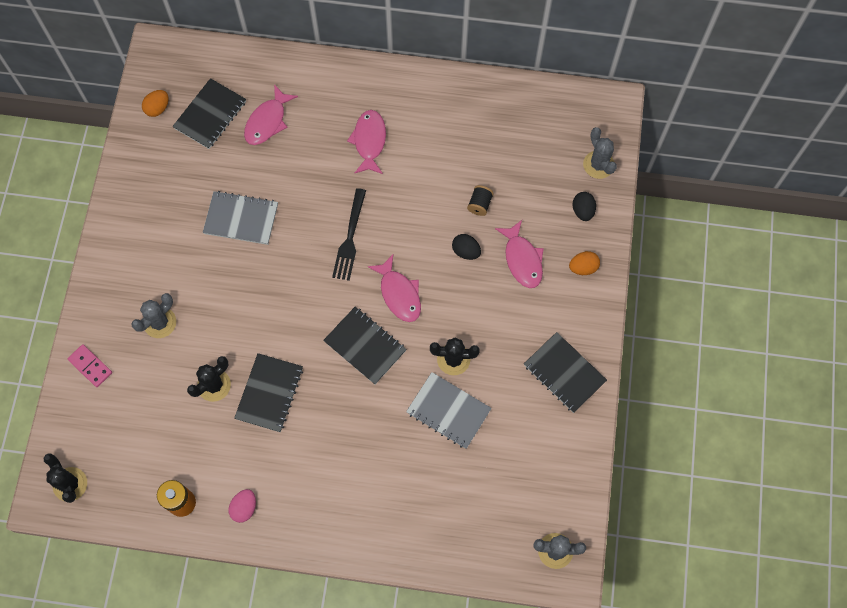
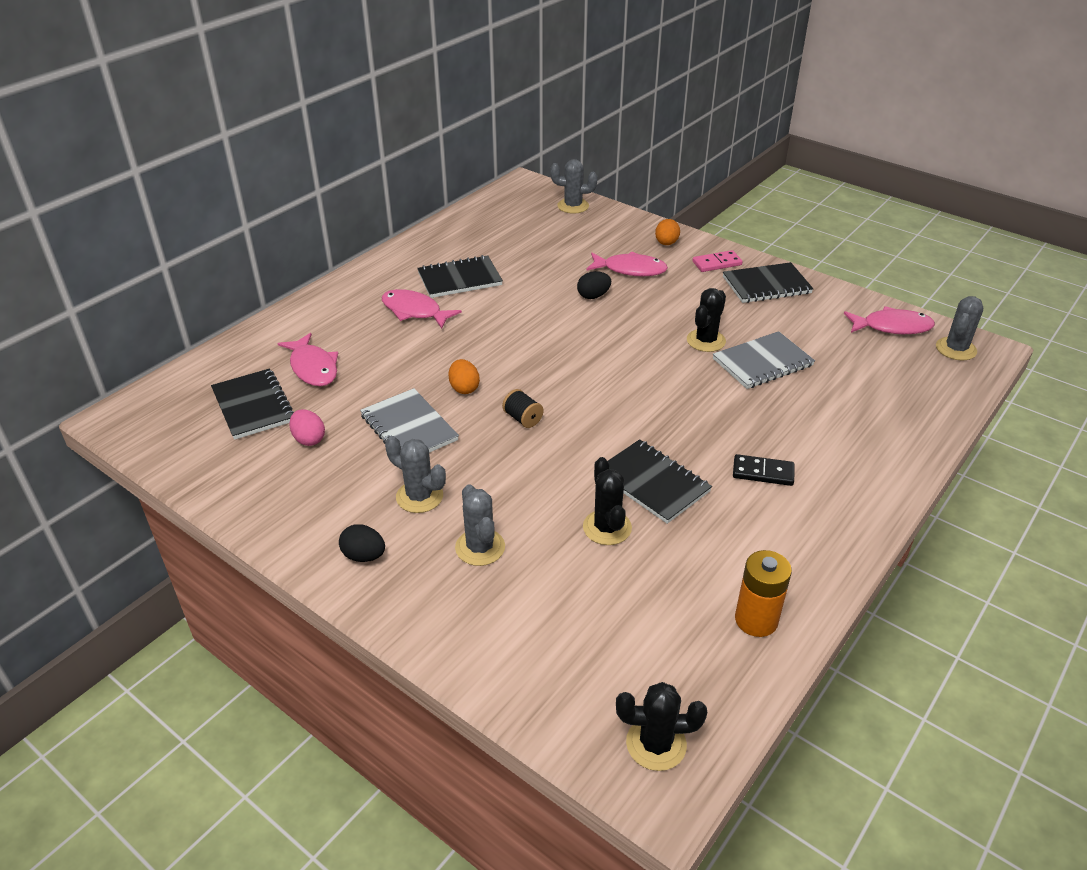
camera: 60 degrees left, 30 degrees down
pink domino [68,344,112,387] -> pink domino moved to [692,250,743,272]
orange egg [142,90,168,117] -> orange egg moved to [449,359,480,394]
grey notebook [203,191,278,245] -> grey notebook turned 75 degrees counterclockwise [360,388,459,453]
pink egg [228,489,256,523] -> pink egg moved to [289,409,325,446]
black notebook [323,307,407,384] -> black notebook moved to [417,255,503,298]
black fork [332,188,366,281] -> none
pink fish [367,255,421,322] -> pink fish moved to [844,306,935,334]
black spool [467,185,494,216] -> black spool moved to [502,389,544,428]
black egg [573,192,596,221] -> black egg moved to [339,524,385,562]
none -> grey cactus [385,436,446,513]
none -> black domino [733,454,795,486]

